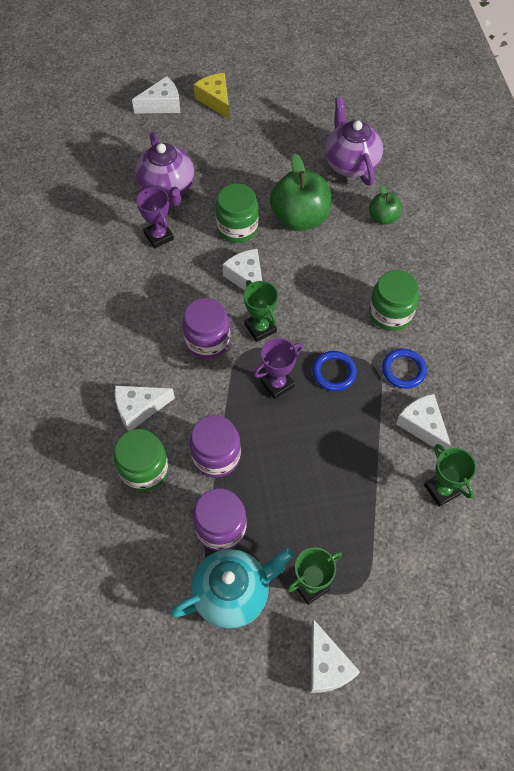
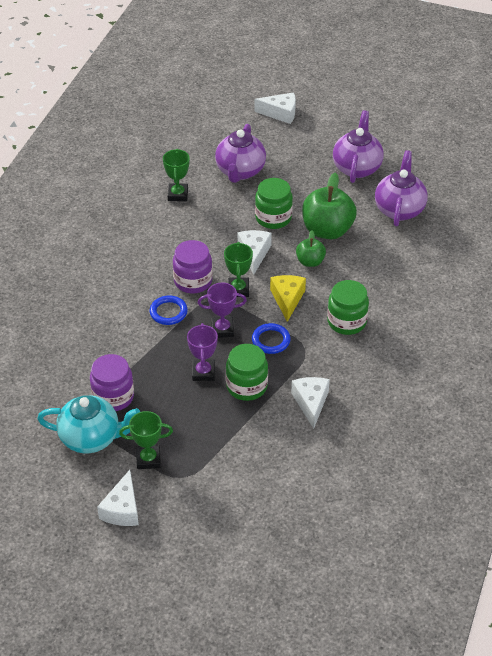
camera: 30 degrees right, 15 degrees down
green jar [114,429,168,491] -> green jar moved to [226,344,268,401]
white cheese [115,385,175,431] -> none
purple trophy [136,187,174,249] -> purple trophy moved to [187,323,218,381]
purple jar [189,415,241,478] -> none
yellow cheese [194,73,229,119] -> yellow cheese moved to [270,275,306,322]
green apple [369,185,402,225] -> green apple moved to [296,230,326,267]
blue ring [382,349,427,389] -> blue ring moved to [150,296,188,325]
green trophy [424,444,476,507] -> green trophy moved to [163,149,190,201]
none -> purple teapot [333,110,384,183]

